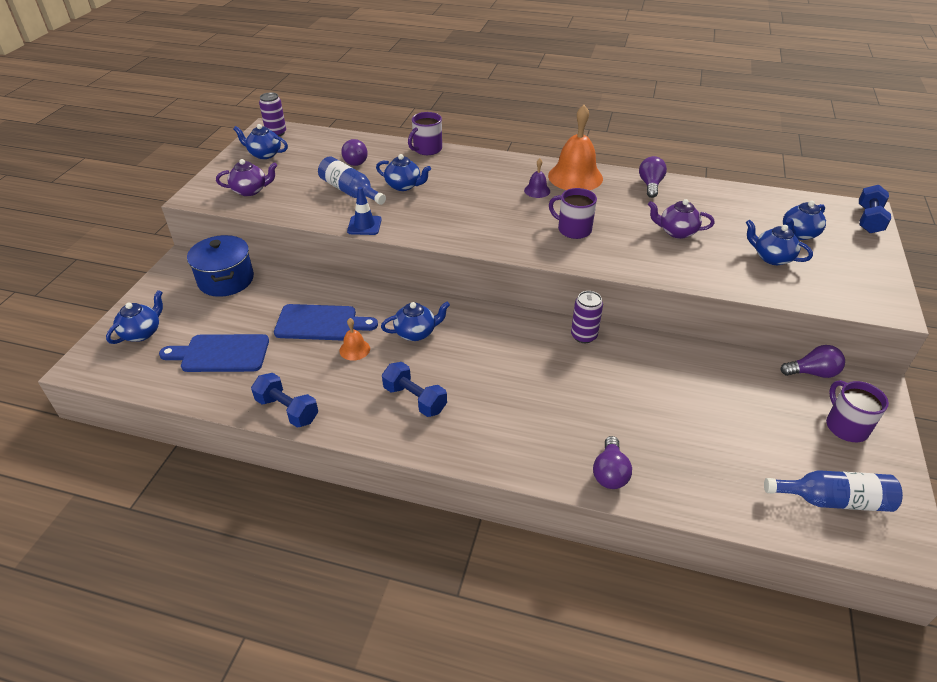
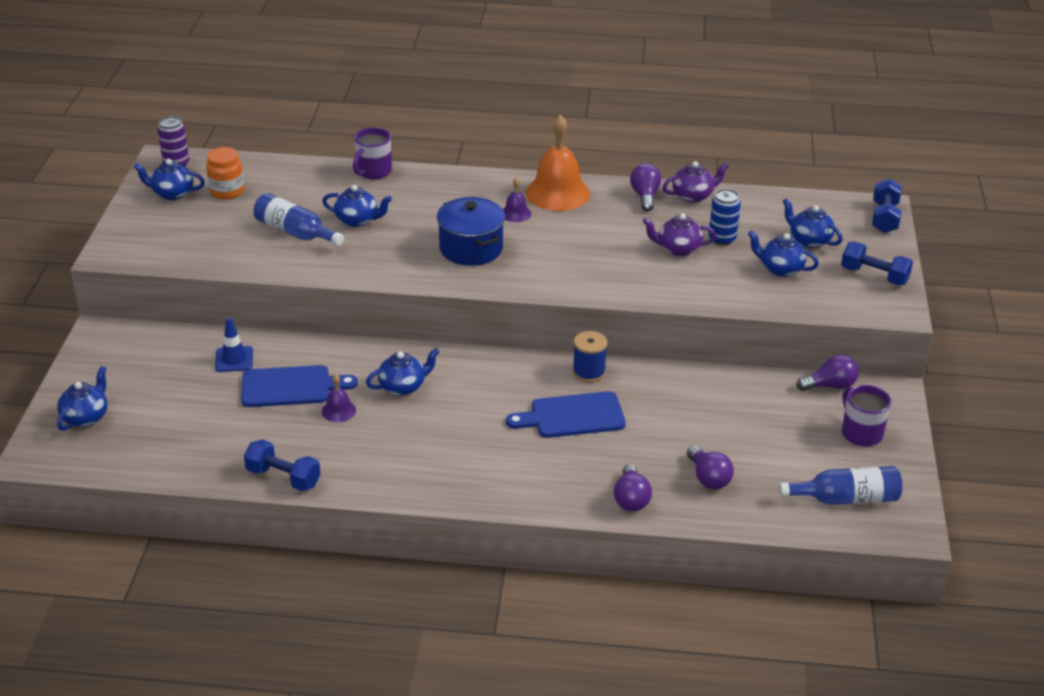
camera: 10 degrees left, 5 degrees down
blue cutting board [159,334,269,372] -> blue cutting board moved to [506,391,626,438]
blue pot [187,235,254,297] -> blue pot moved to [437,197,505,266]
purple teapot [216,159,277,196] -> purple teapot moved to [662,161,729,203]
orange bell [339,318,370,361] -> purple bell [322,374,356,422]
purple light bulb [341,139,368,166] -> purple light bulb moved to [687,445,734,490]
blue traffic cone [347,187,382,235] -> blue traffic cone moved to [215,318,253,372]
blue dumbbell [382,362,447,417] -> blue dumbbell moved to [841,242,913,286]
purple mug [549,188,597,239] -> none
purple can [571,291,603,343] -> blue spool [573,331,607,383]
blue teapot [783,201,826,240] -> blue teapot turned 90 degrees clockwise [783,198,843,248]
none -> orange jar [206,147,244,199]
none -> blue can [709,189,741,245]

